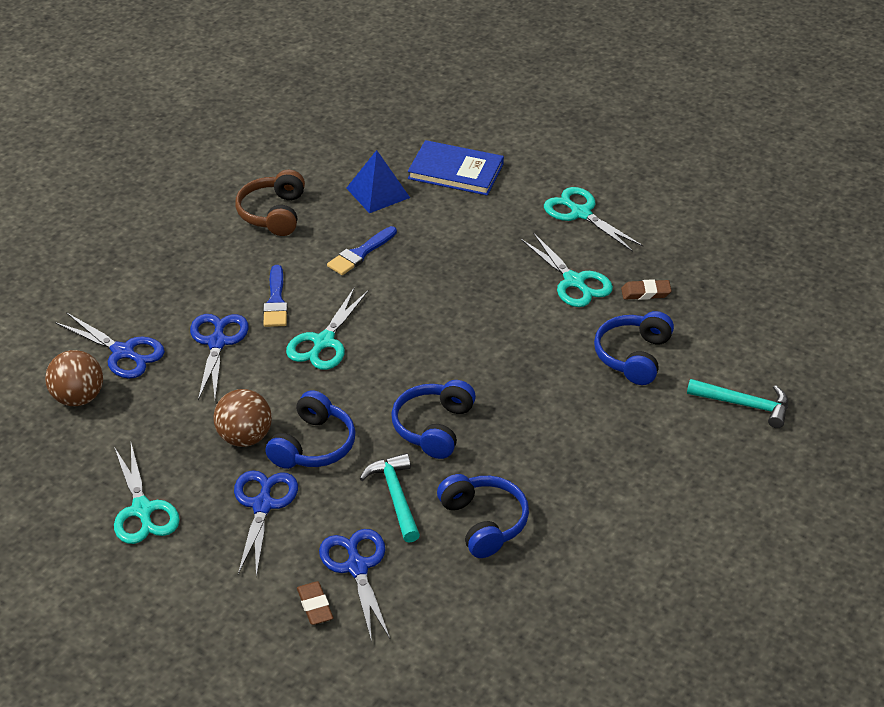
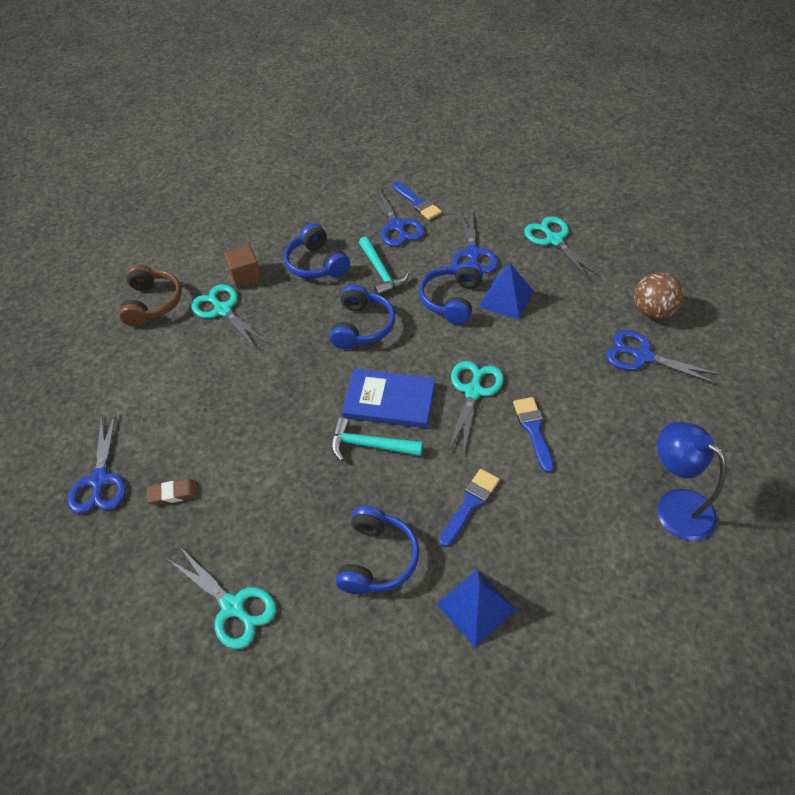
camera: 175 degrees right, 10 degrees up
blue scissors [190,314,249,400] -> blue scissors moved to [68,412,126,514]
brown ball [213,389,272,447] -> blue pyramid [479,263,533,320]
brown headphones [235,170,305,236] -> brown headphones moved to [119,265,182,327]
brown eraser [297,581,333,625] -> blue brush [393,182,442,220]
blue book [408,140,504,196] -> blue book moved to [342,369,435,428]
turquoise scissors [521,232,613,307] -> turquoise scissors moved to [191,284,268,350]
blue headphones [594,311,674,385] -> blue headphones moved to [336,506,419,595]
turquoise hammer [687,379,788,428] -> turquoise hammer moved to [331,417,423,461]
none -> brown cube [224,245,262,288]
none -> blue lamp [657,422,726,541]

